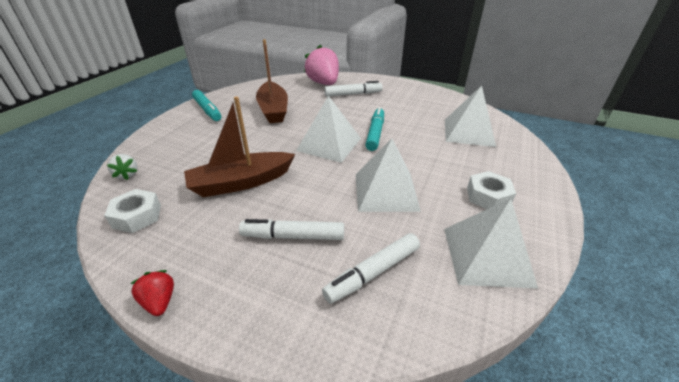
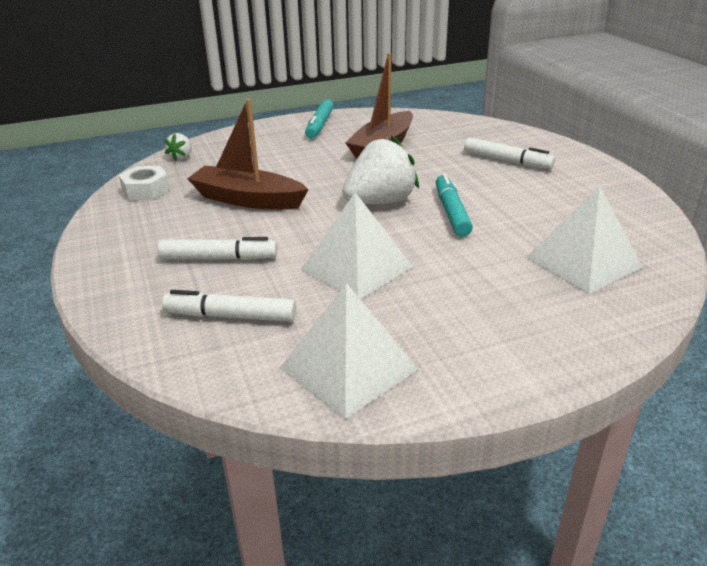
camera: 45 degrees right, 5 degrees down
red strawberry [130,270,174,316] -> none
white marker [239,219,344,240] -> white marker turned 135 degrees clockwise [158,237,277,260]
white pyramid [296,96,361,163] -> white strawberry [342,135,419,204]
pink strawberry [304,45,339,85] -> none
turquoise marker [365,107,384,151] -> turquoise marker turned 60 degrees counterclockwise [436,173,473,237]
white nut [467,171,516,209] -> none

